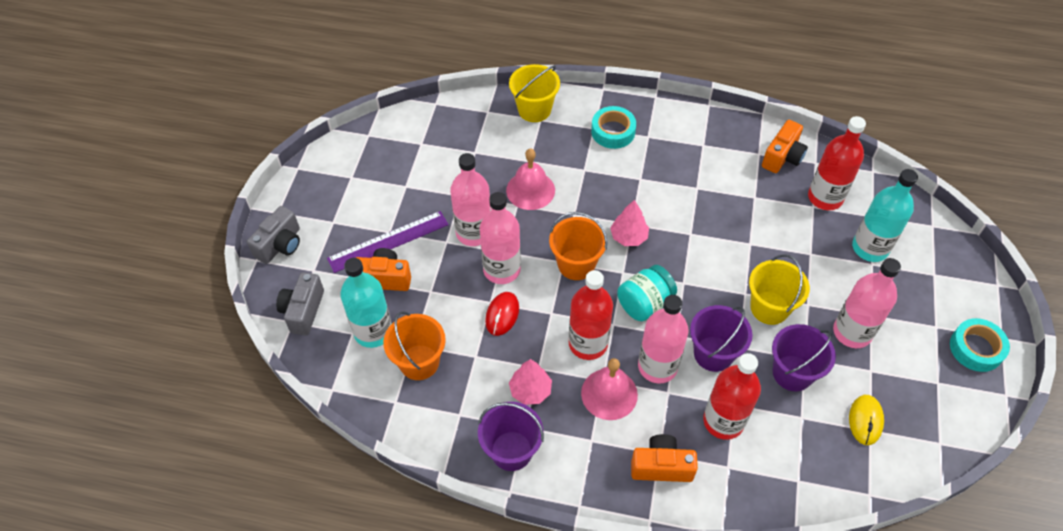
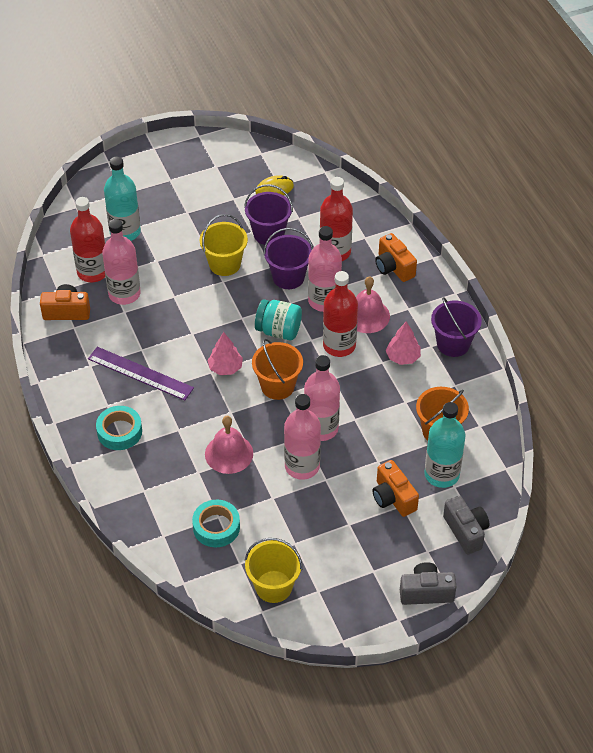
camera: 125 degrees left, 5 degrees down
grey camera [276,272,324,336] -> grey camera turned 90 degrees counterclockwise [443,496,489,554]
purple ruler [327,211,449,273] -> purple ruler moved to [88,347,194,401]
red mouse [485,292,519,336] -> none
yellow bucket [509,64,560,122] -> yellow bucket moved to [245,538,302,603]
pink bottle [833,258,901,348] -> pink bottle moved to [102,219,141,305]
turquoise tape [950,318,1010,372] -> turquoise tape moved to [192,500,240,547]

